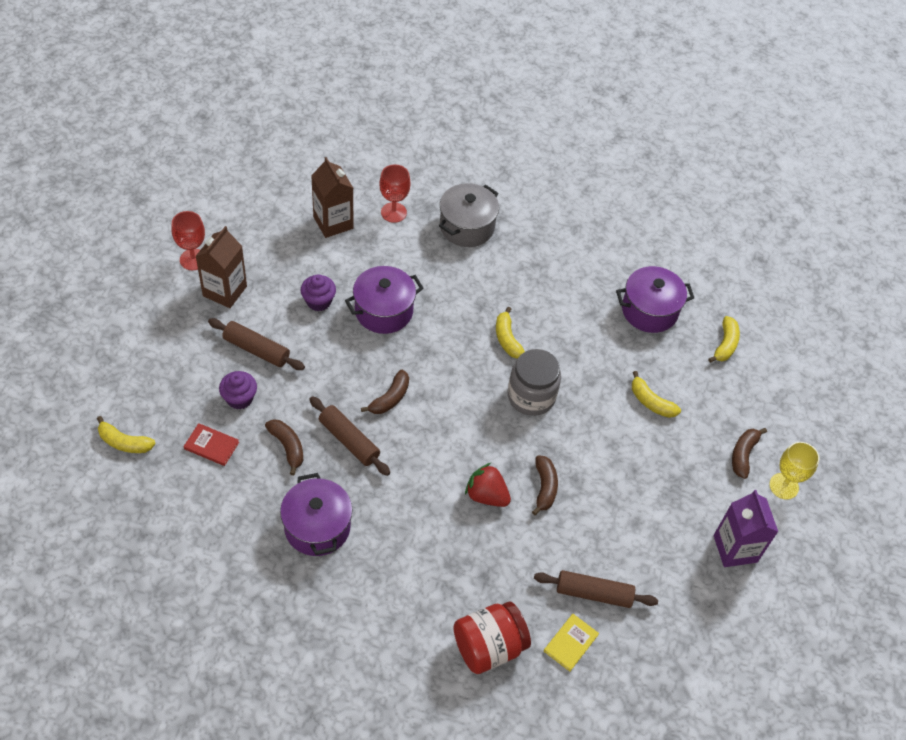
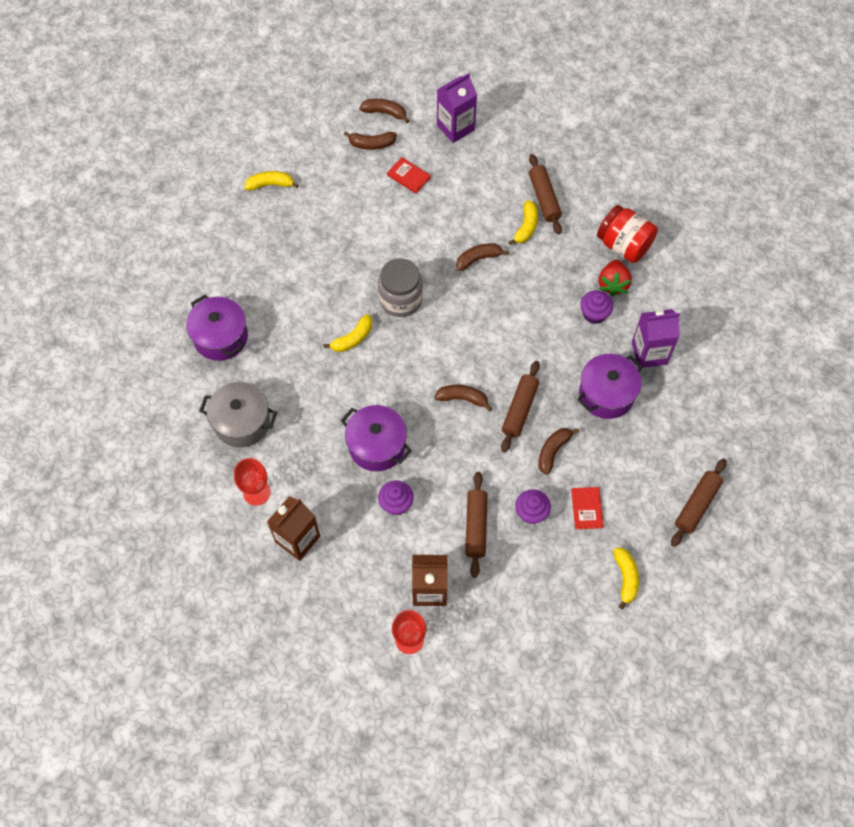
camera: 110 degrees left, 10 degrees up
red strawberry [465,463,511,507] -> red strawberry moved to [598,260,632,297]
yellow book [544,614,599,672] -> none
purple pot [616,266,694,333] -> purple pot moved to [186,295,248,361]
yellow banana [632,371,681,418] -> yellow banana moved to [508,200,538,245]
yellow goblet [769,442,819,500] -> brown banana [359,99,409,123]
none -> red book [387,157,431,194]
none -> purple cupcake [580,290,613,324]
none -> purple carton [632,309,680,368]
none -> brown rolling pin [671,458,727,547]

